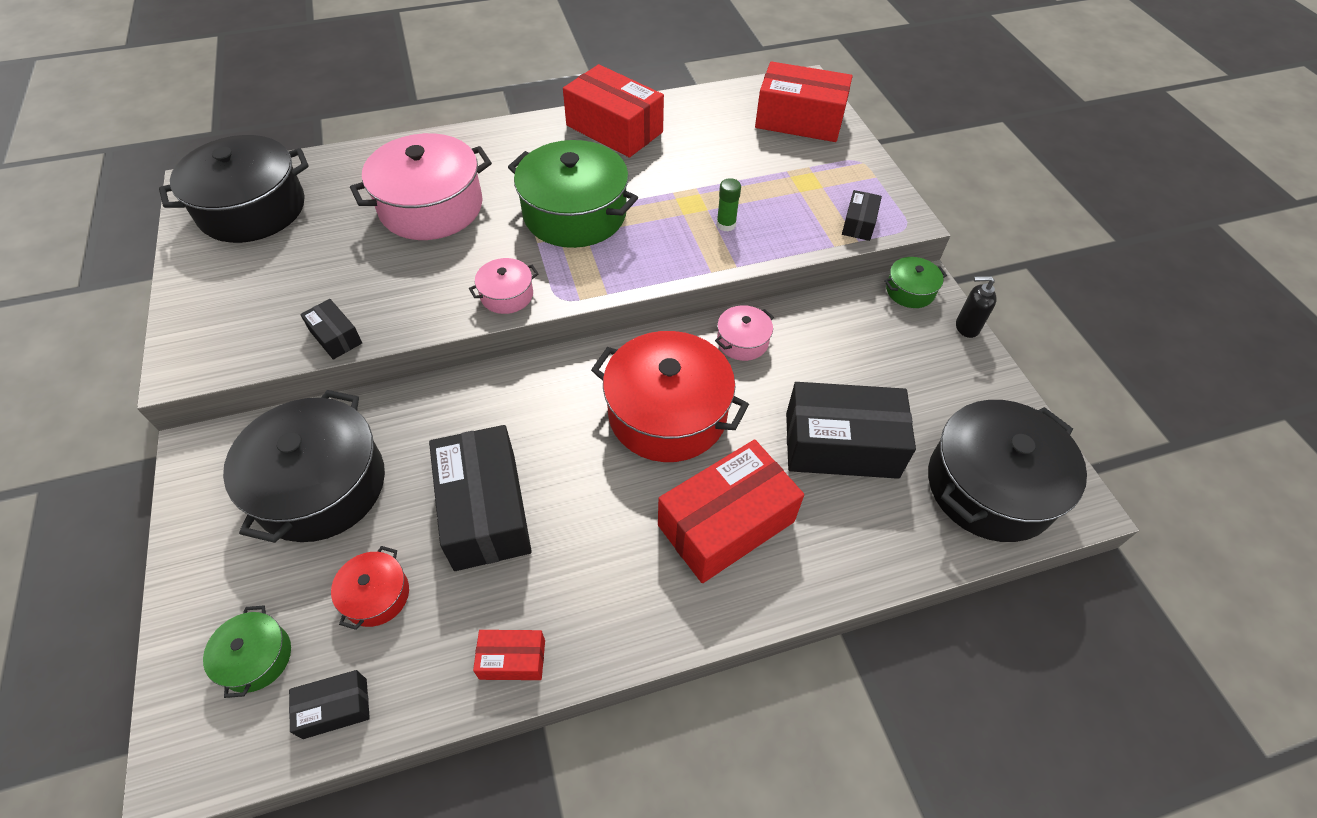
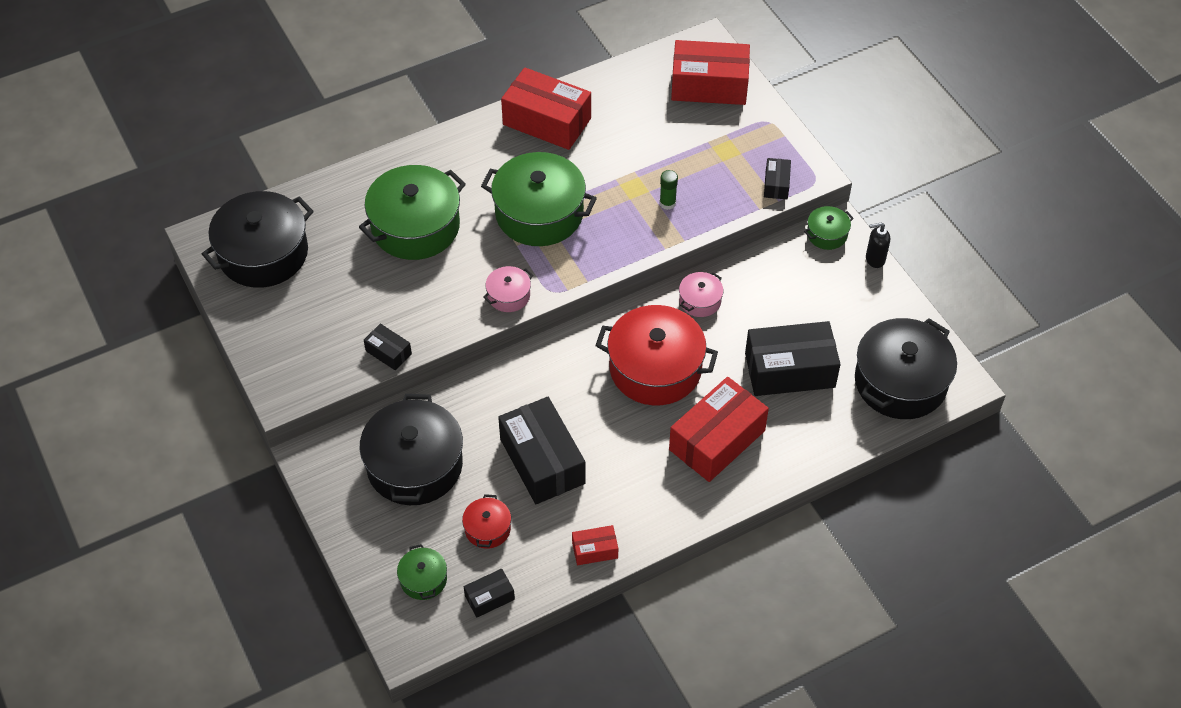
camera: 10 degrees left, 0 degrees up
pink pot [350,133,492,240] -> green pot [359,165,466,260]

